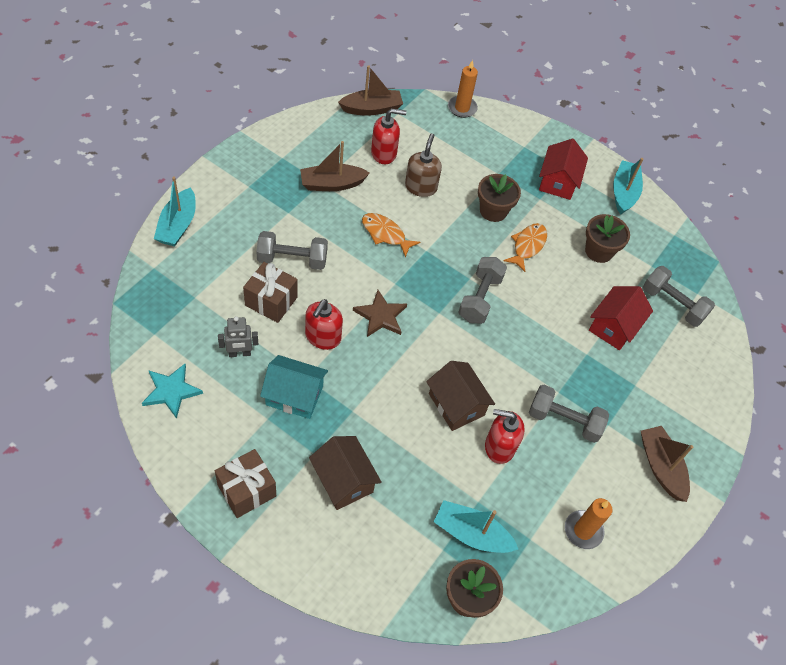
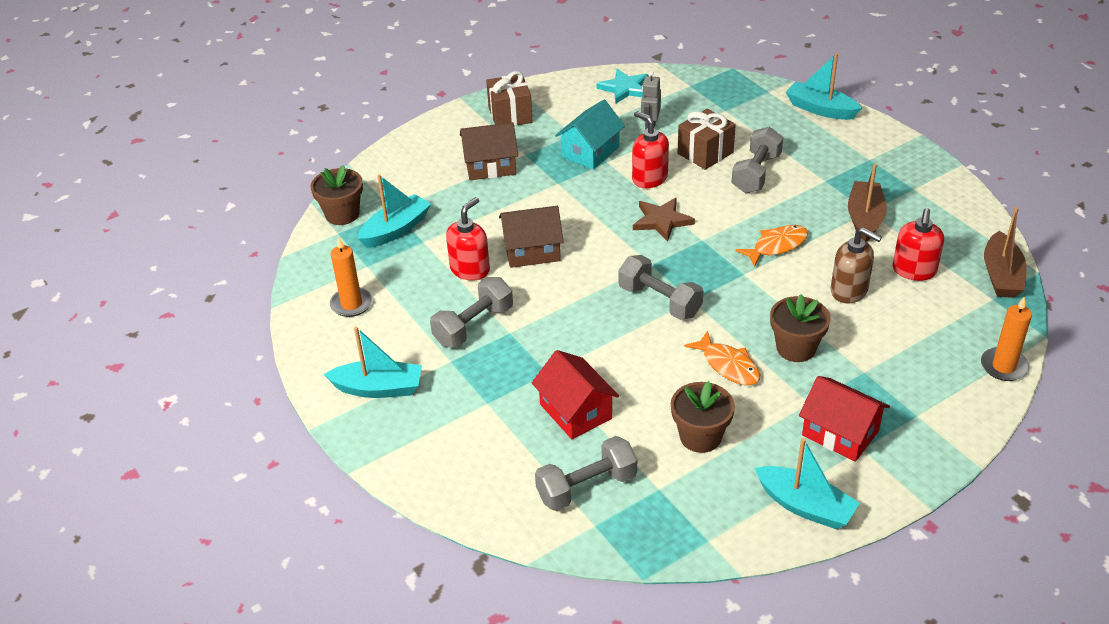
camera: 120 degrees right, 15 degrees down
brown boat [641,426,693,502] -> turquoise boat [324,327,422,398]

